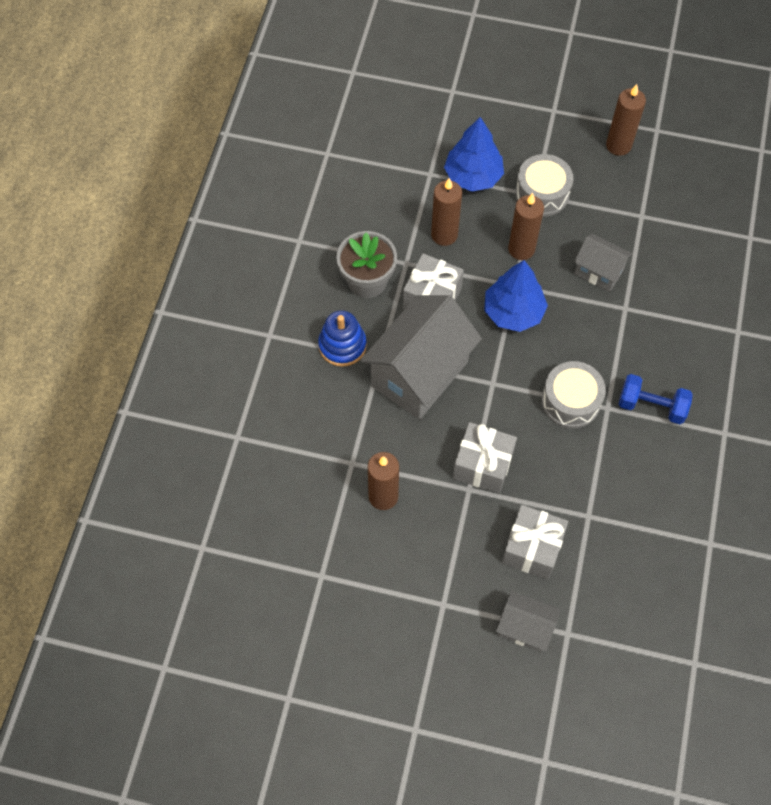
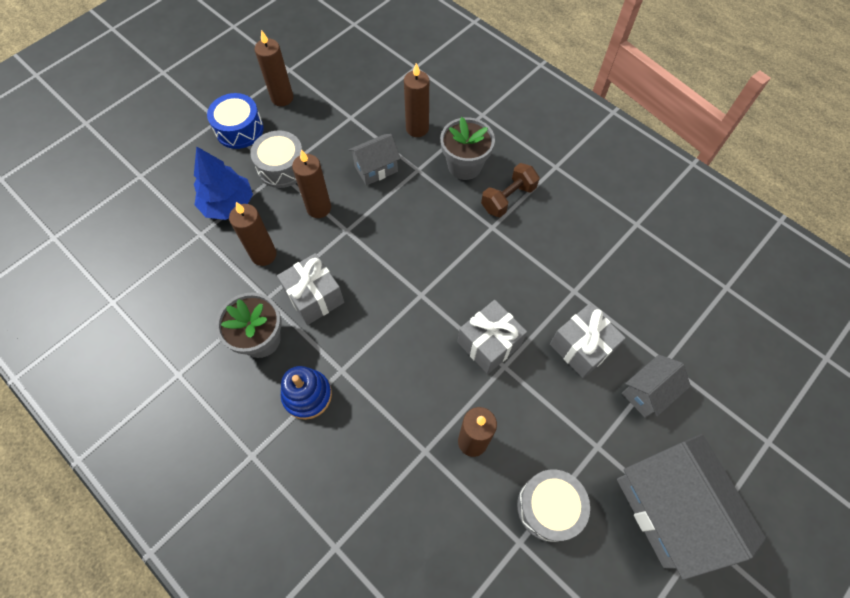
camera: 60 degrees left, 0 degrees up
grey house [360,295,482,420] -> grey house moved to [617,434,766,580]
blue tree [484,260,548,332] -> none
grey drum [542,361,606,428] -> grey drum moved to [517,469,590,542]
blue dumbbell [619,374,693,424] -> brown dumbbell [481,163,539,217]
none -> blue drum [207,93,264,149]
none -> brown candle [404,63,429,137]
none -> grey flower pot [440,117,495,180]

